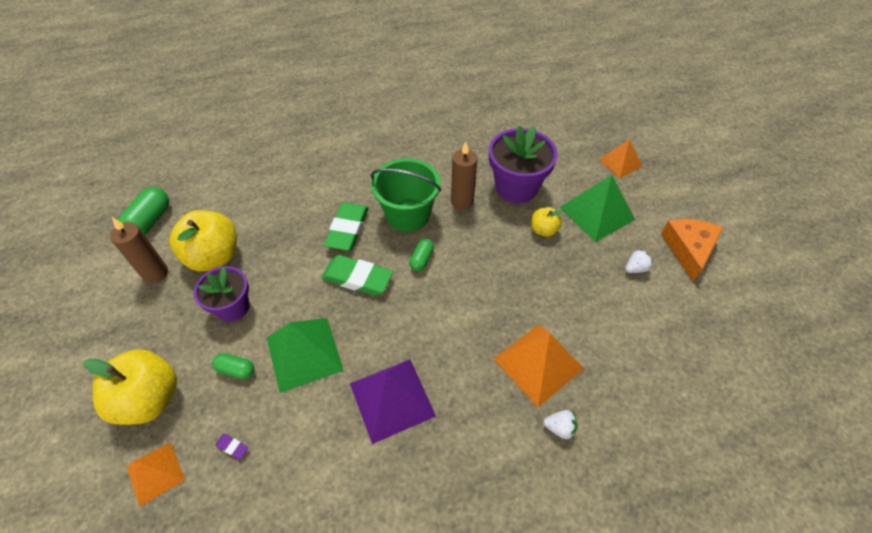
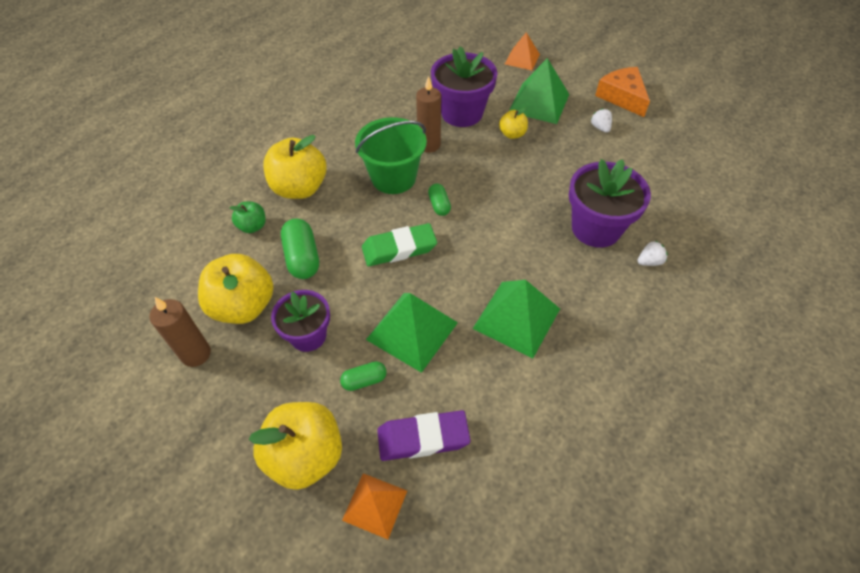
camera: 35 degrees left, 0 degrees up
green capsule [117,187,169,235] -> green capsule moved to [281,218,319,279]
purple eraser [215,434,248,459] -> purple eraser [377,410,471,461], size x2.47
green eraser [324,202,369,251] -> none
purple pyramid [350,359,436,444] -> green pyramid [473,280,560,358]
orange pyramid [494,324,584,407] -> purple flower pot [569,159,651,248]
white strawberry [625,249,653,273] -> white strawberry turned 45 degrees counterclockwise [590,108,612,133]
none -> green apple [230,202,266,233]
none -> yellow apple [263,135,327,199]

